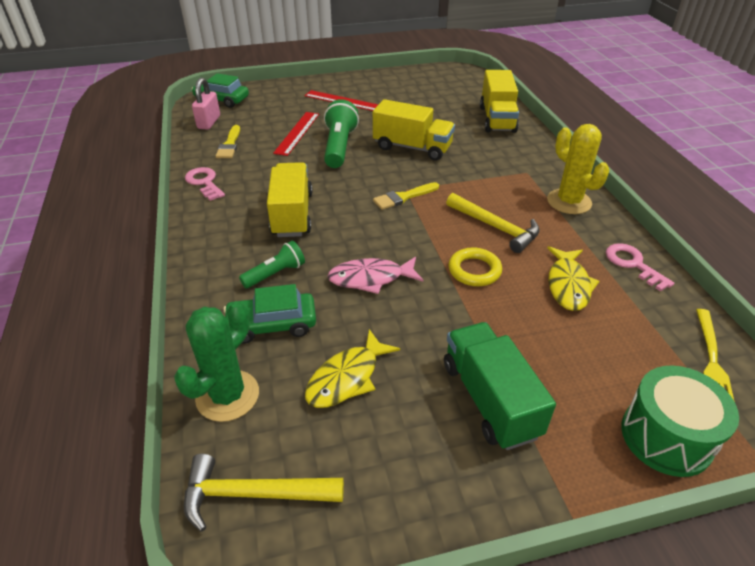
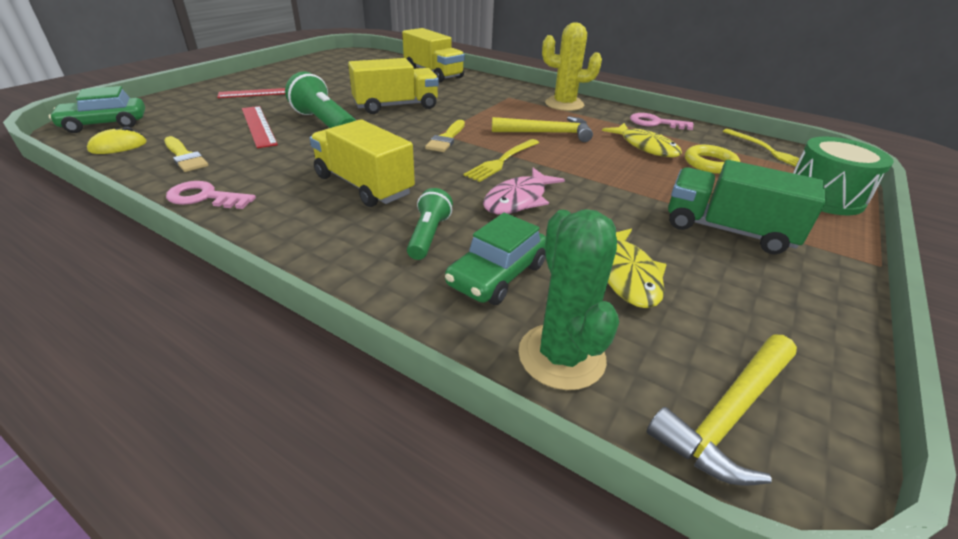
camera: 45 degrees left, 5 degrees down
pink padlock [192,78,220,130] -> yellow mouse [87,126,147,154]
yellow ring [449,247,502,286] -> yellow ring moved to [685,145,740,174]
none -> yellow fork [464,139,539,182]

